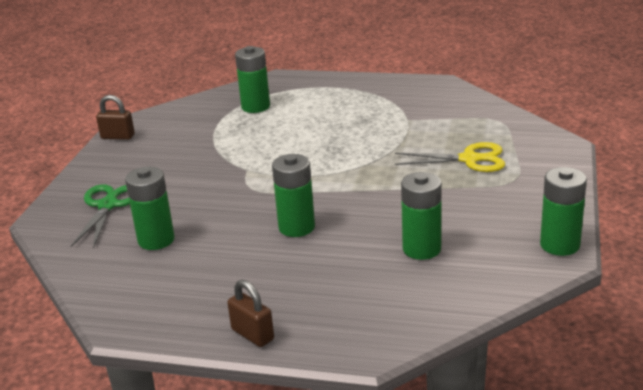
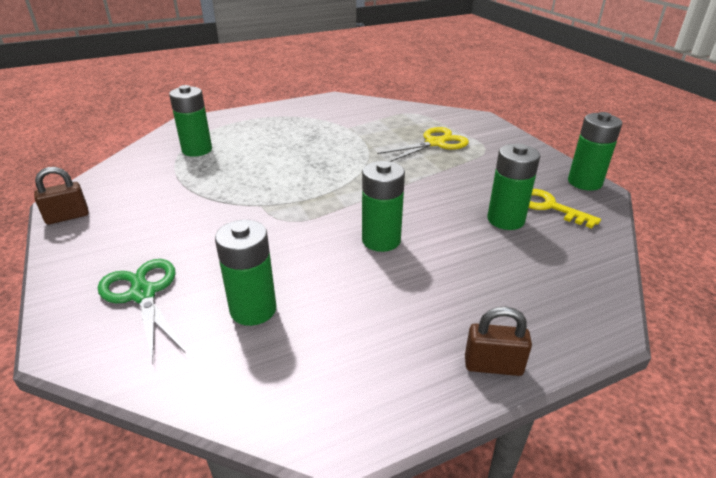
camera: 40 degrees left, 5 degrees up
none -> yellow key [529,189,601,229]

